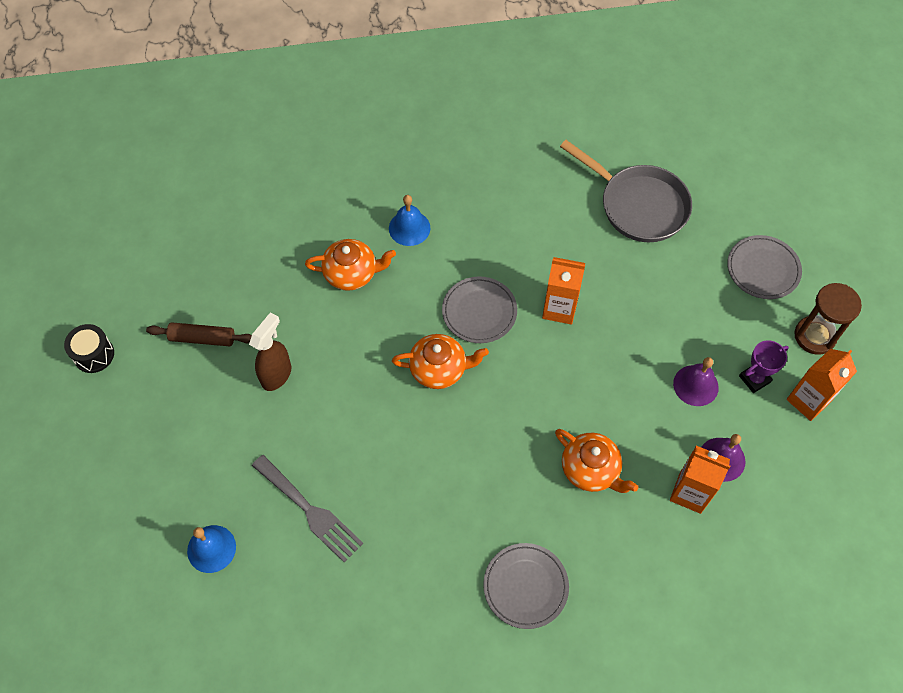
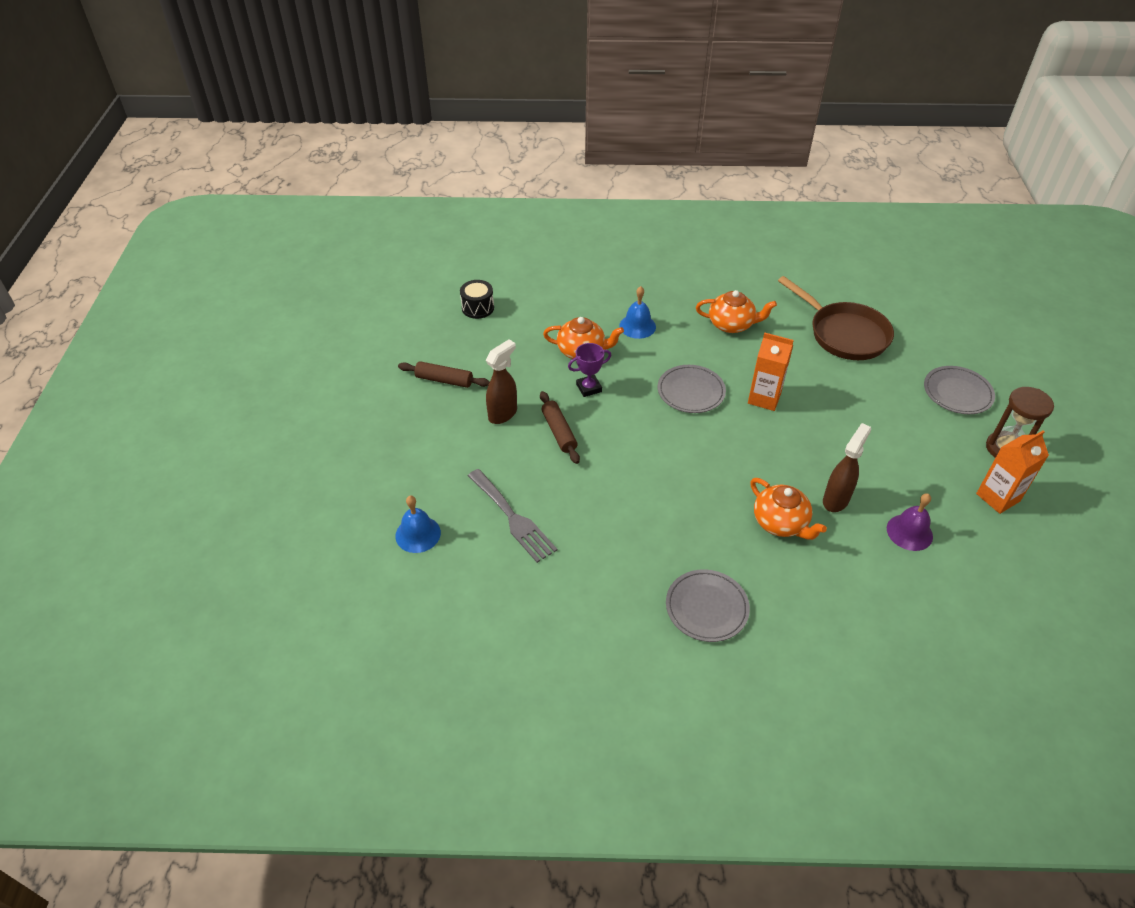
camera: 10 degrees right, 15 degrees down
black drum [64,324,114,373] -> black drum moved to [460,280,494,319]
orange teapot [392,334,489,389] -> orange teapot moved to [696,290,777,333]
grey pan [560,140,692,242] -> brown pan [778,276,894,360]
orange carton [670,446,730,514] -> none
purple bell [673,357,719,406] -> none
purple trophy [739,340,789,393] -> purple trophy moved to [568,343,611,397]
none -> brown rolling pin [540,391,580,464]
none -> brown spray bottle [823,423,871,512]

